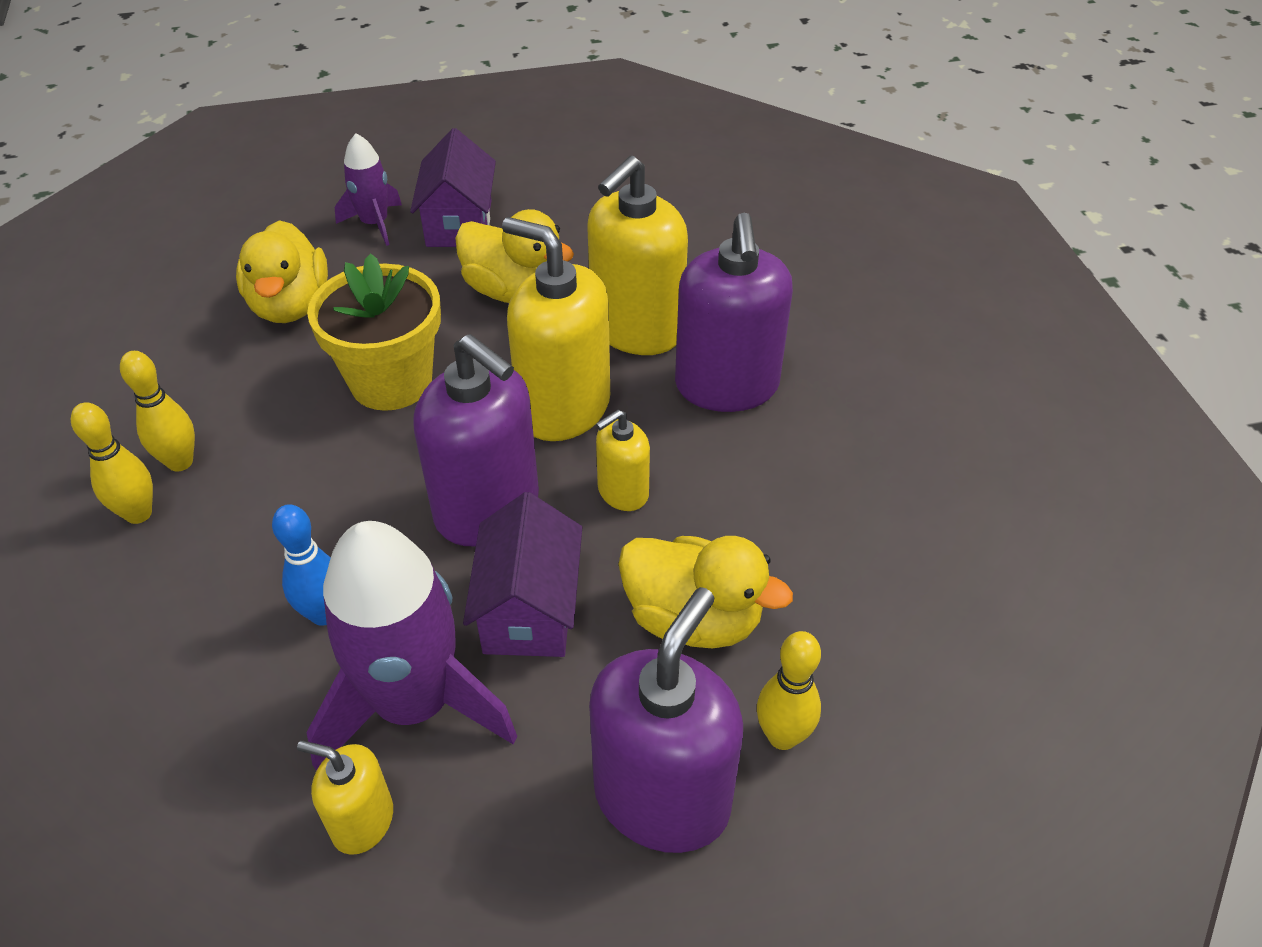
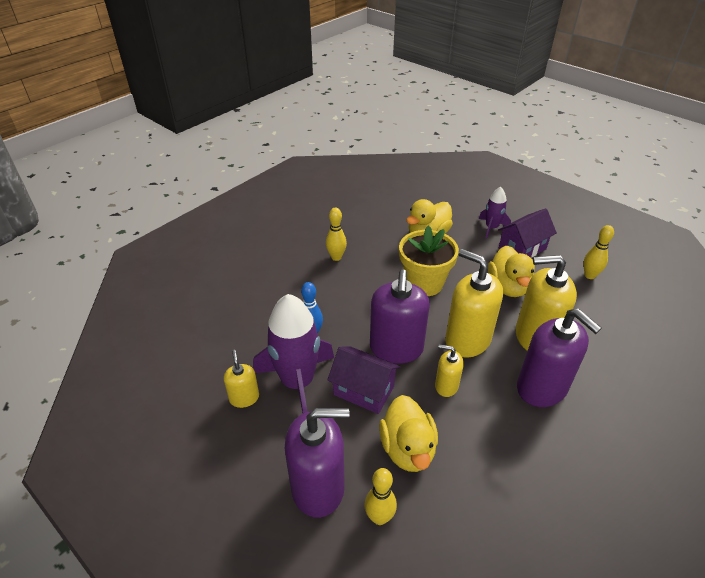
camera: 55 degrees right, 5 degrees down
yellow bowling pin [71,402,153,524] -> yellow bowling pin moved to [584,225,614,279]
purple house [463,492,582,657] -> purple house turned 60 degrees clockwise [327,346,400,414]
yellow soap dispenser [502,217,610,441] -> yellow soap dispenser turned 45 degrees counterclockwise [445,249,503,358]
purple soap dispenser [675,213,793,412] -> purple soap dispenser turned 90 degrees counterclockwise [517,308,602,407]

